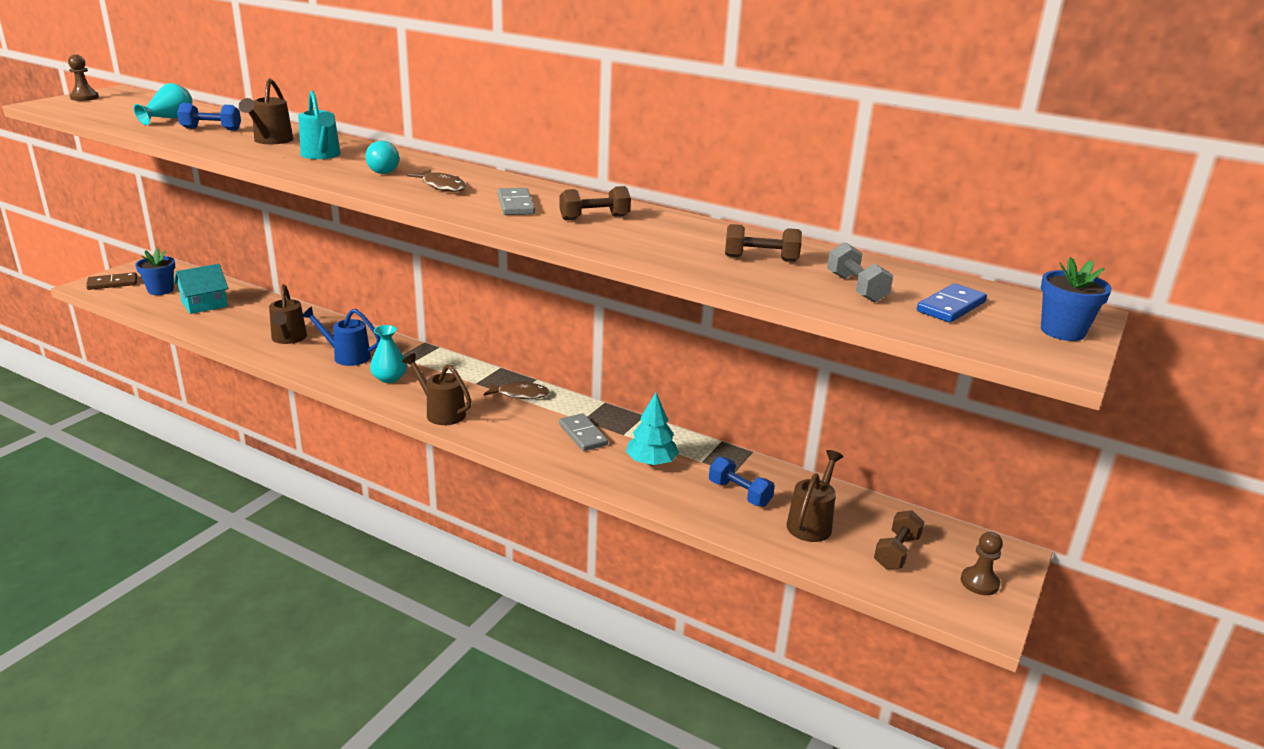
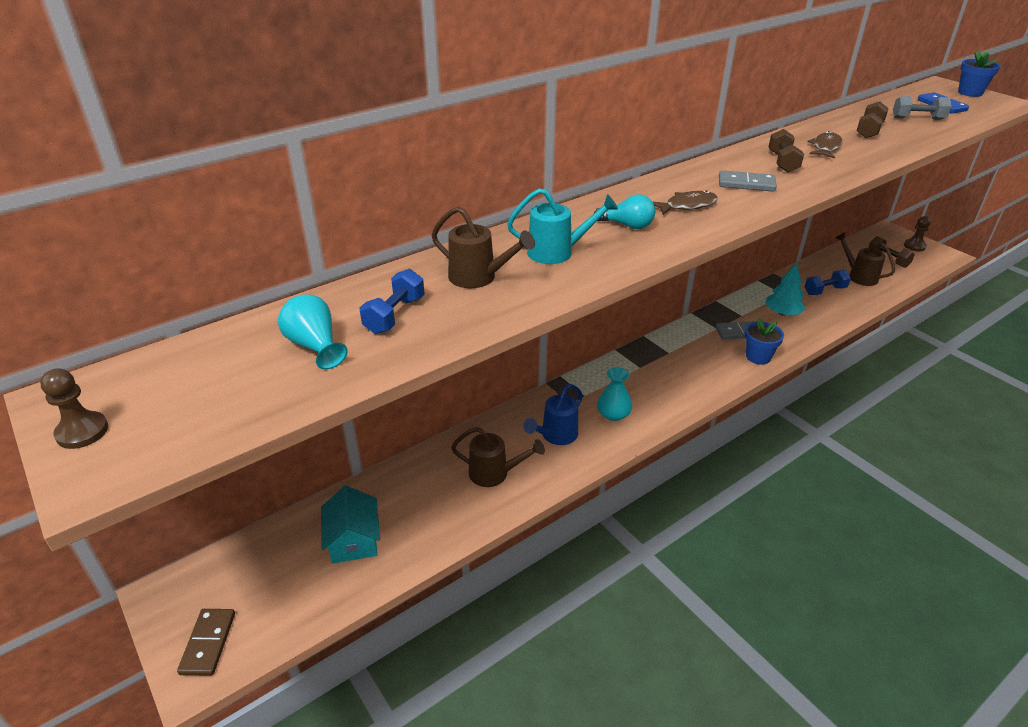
camera: 65 degrees left, 10 degrees up
blue flower pot [135,249,175,295] -> blue flower pot moved to [745,317,784,365]
brown watering can [402,353,472,425] -> none
brown fish [483,381,550,399] -> brown fish moved to [807,131,843,159]

